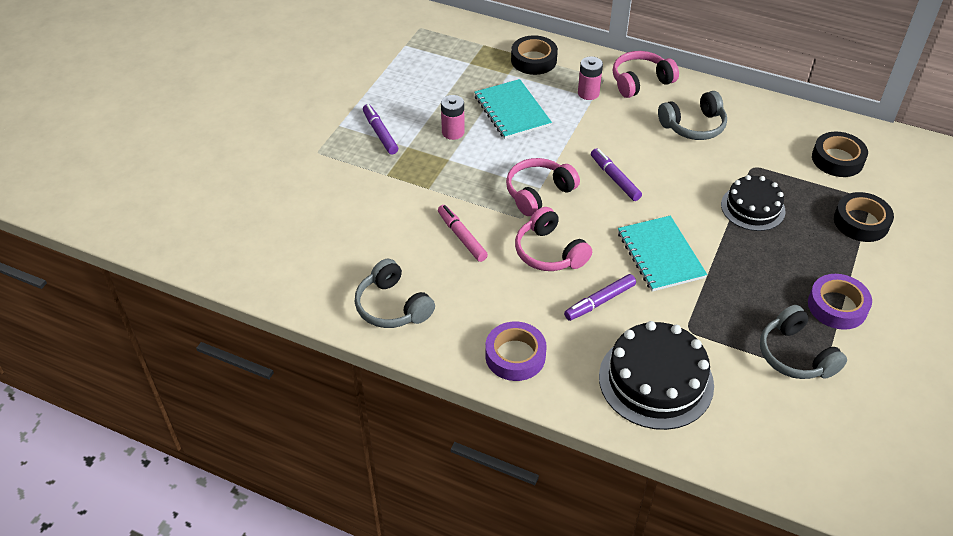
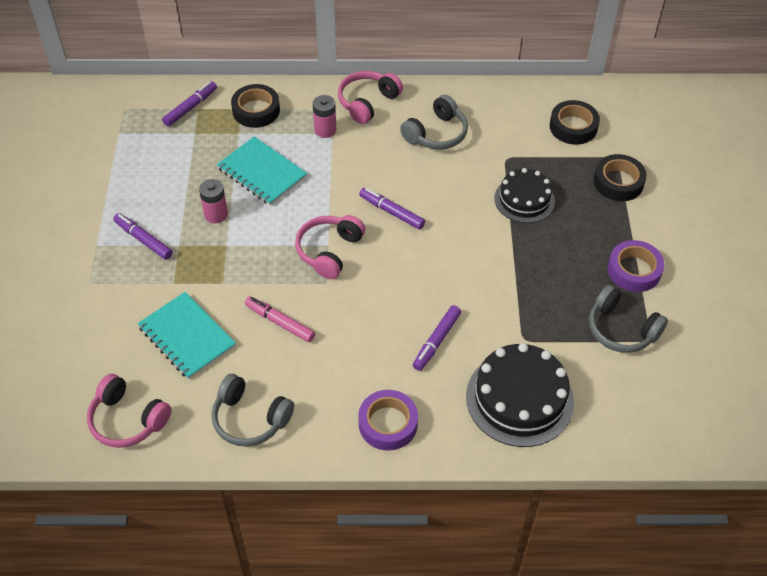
camera: 25 degrees left, 5 degrees up
pink headphones [515,207,592,271] -> pink headphones moved to [87,374,171,448]
turquoise notebook [618,216,707,292] -> turquoise notebook moved to [138,292,236,379]
none -> purple marker [162,81,217,127]

